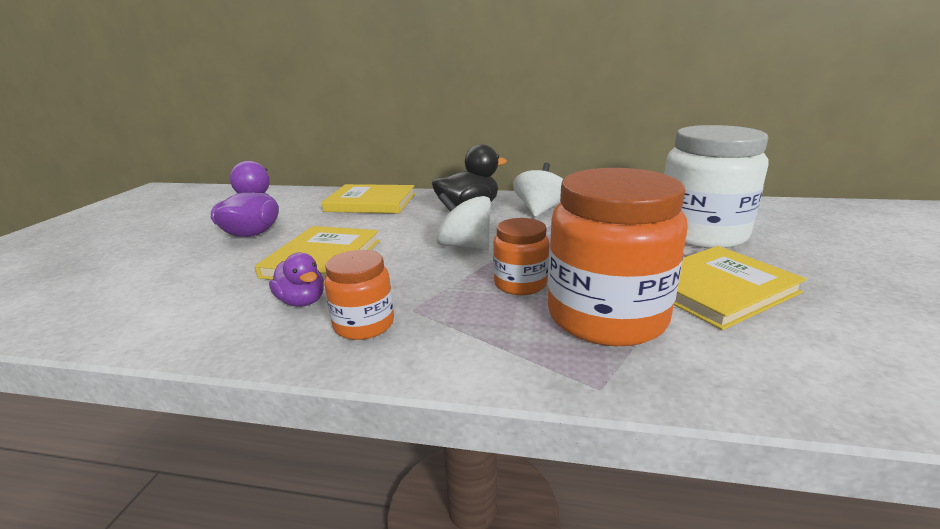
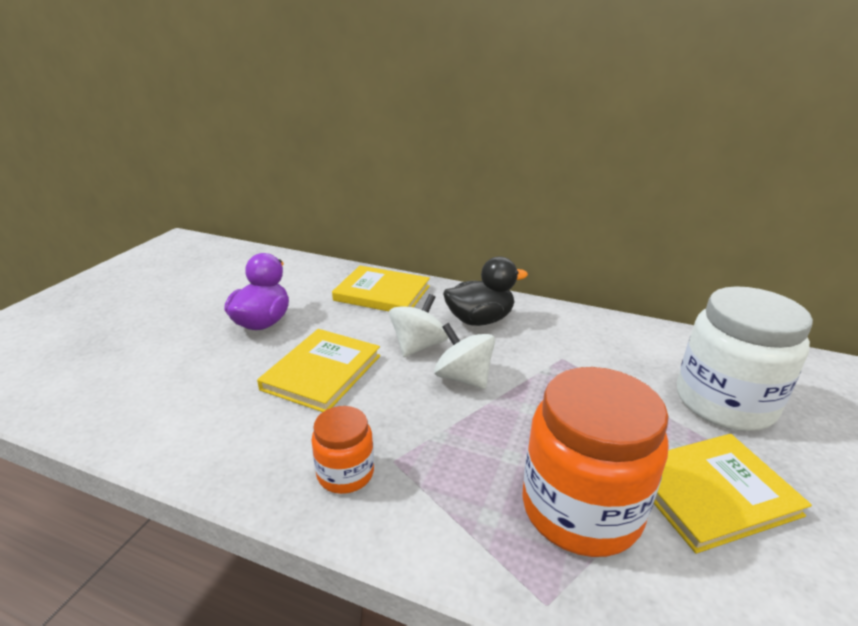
camera: 10 degrees right, 5 degrees up
purple duck [269,253,324,307] -> none
orange jar [493,218,549,295] -> none
white spinning top [513,163,563,217] -> white spinning top moved to [389,294,449,357]

